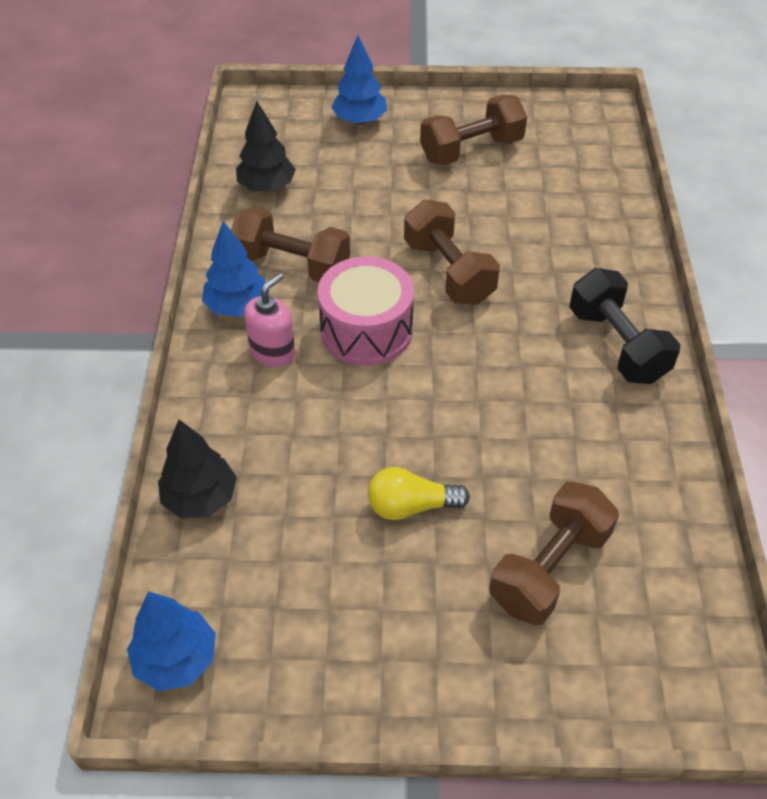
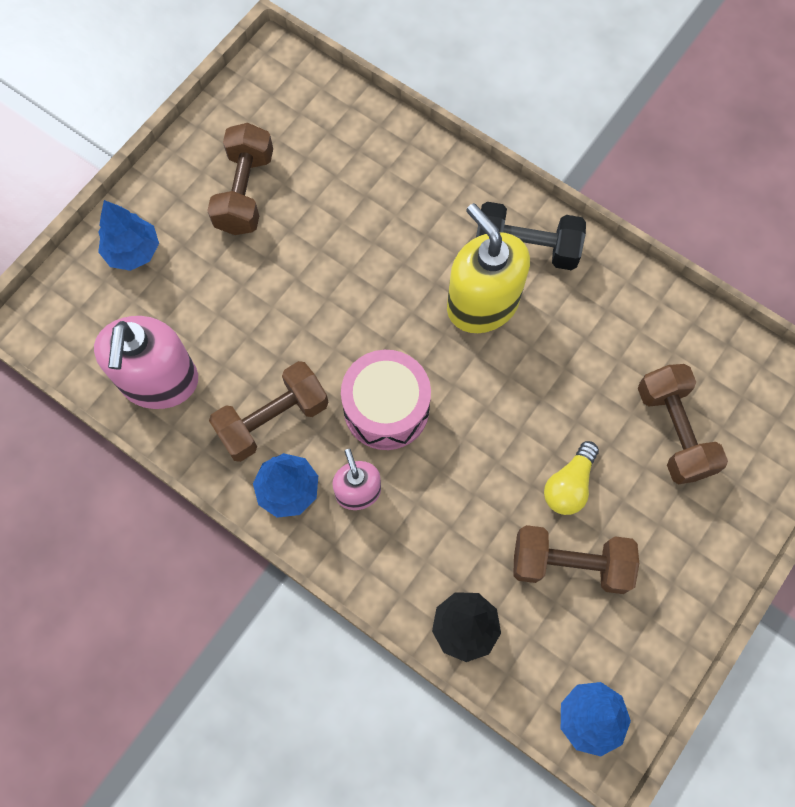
camera: 55 degrees left, 20 degrees up
black tree [236,100,296,192] -> pink soap dispenser [94,316,198,409]
brown dumbbell [404,199,500,305] -> brown dumbbell moved to [513,525,639,594]
none -> yellow soap dispenser [447,203,530,333]

